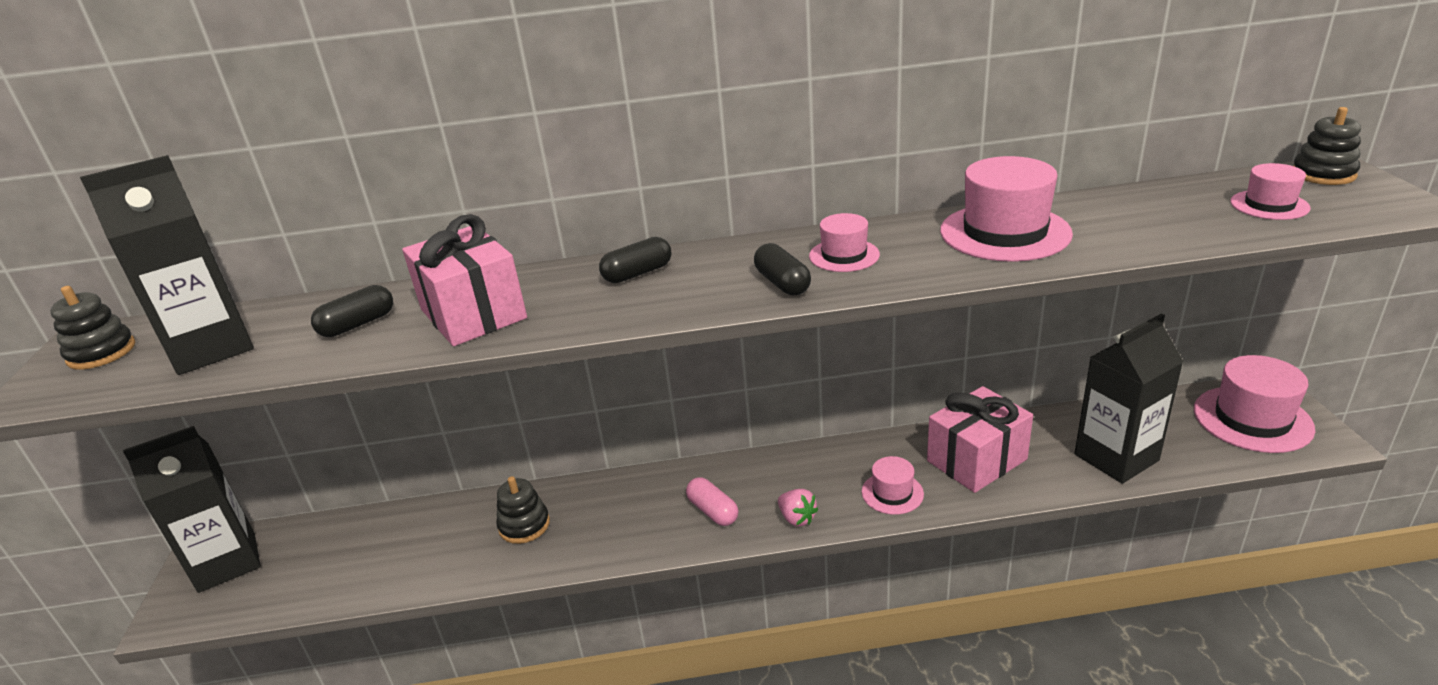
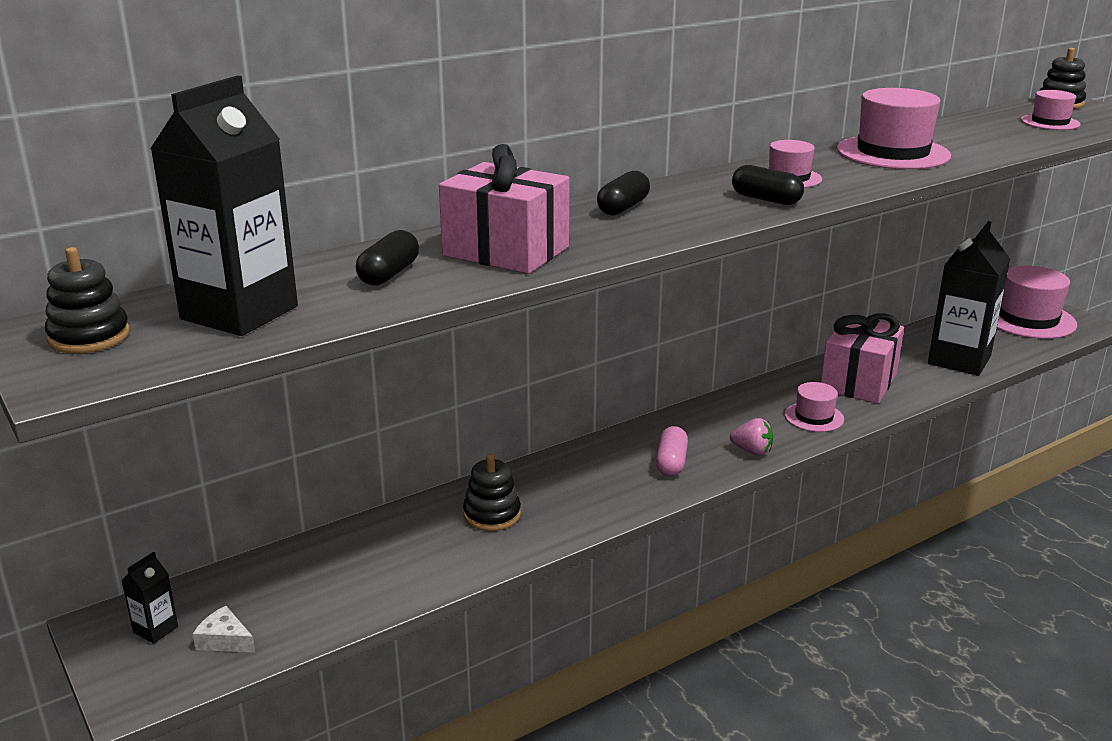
camera: 30 degrees left, 5 degrees down
black carton [123,426,261,593] -> black carton [121,552,178,644], size x0.42
pink capsule [686,477,738,526] -> pink capsule turned 75 degrees clockwise [656,426,688,476]
none -> white cheese [193,606,256,653]

